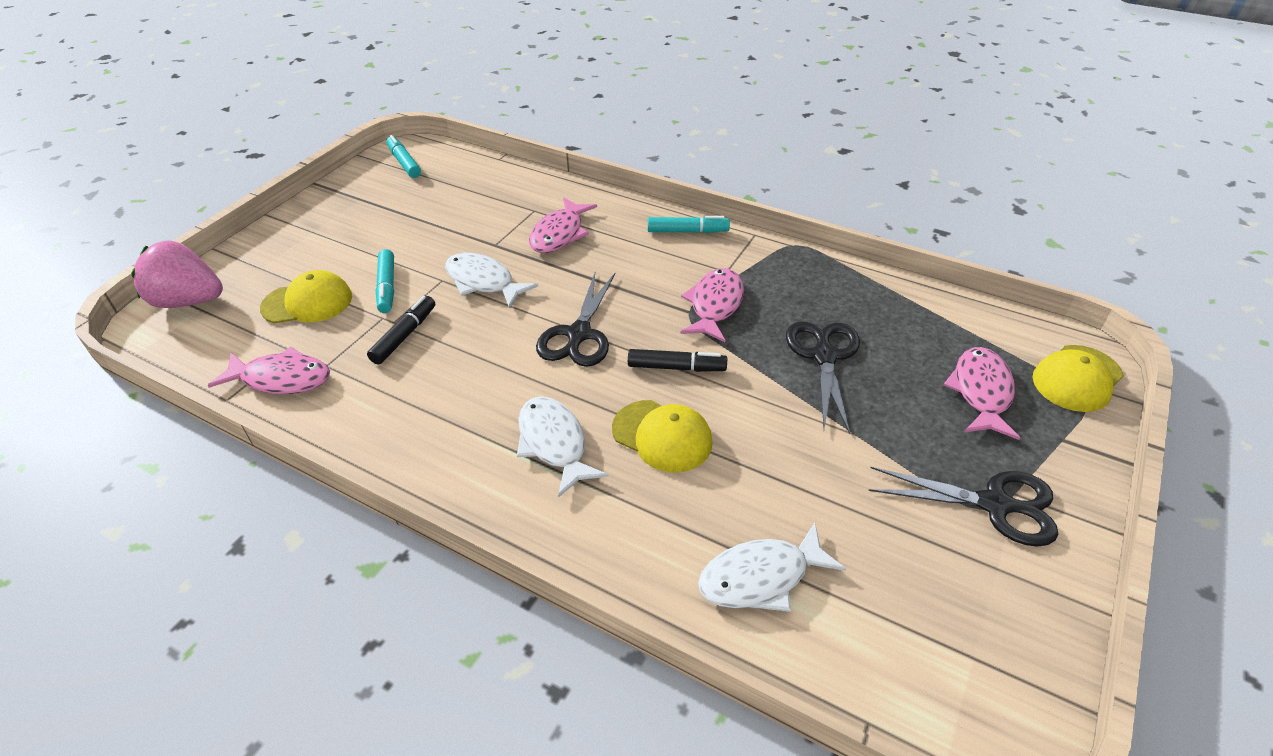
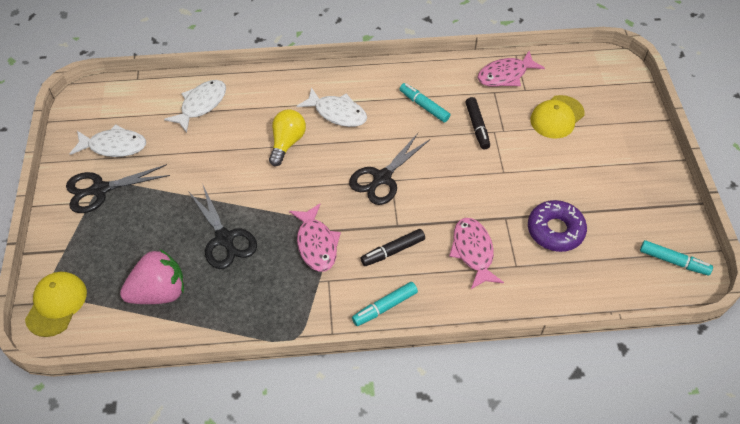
camera: 145 degrees right, 10 degrees up
pink strawberry [131,240,223,308] -> pink strawberry moved to [120,249,184,304]
turquoise marker [375,249,394,313] -> turquoise marker moved to [400,83,450,123]
white fish [445,253,538,309] -> white fish moved to [70,124,146,157]
black scissors [536,273,615,367] -> black scissors turned 120 degrees counterclockwise [349,133,429,205]
yellow cap [612,400,713,473] -> yellow light bulb [269,109,306,166]
black marker [628,349,727,372] -> black marker moved to [361,229,425,266]
pink fish [943,347,1020,440] -> none
none -> purple donut [528,200,587,252]

